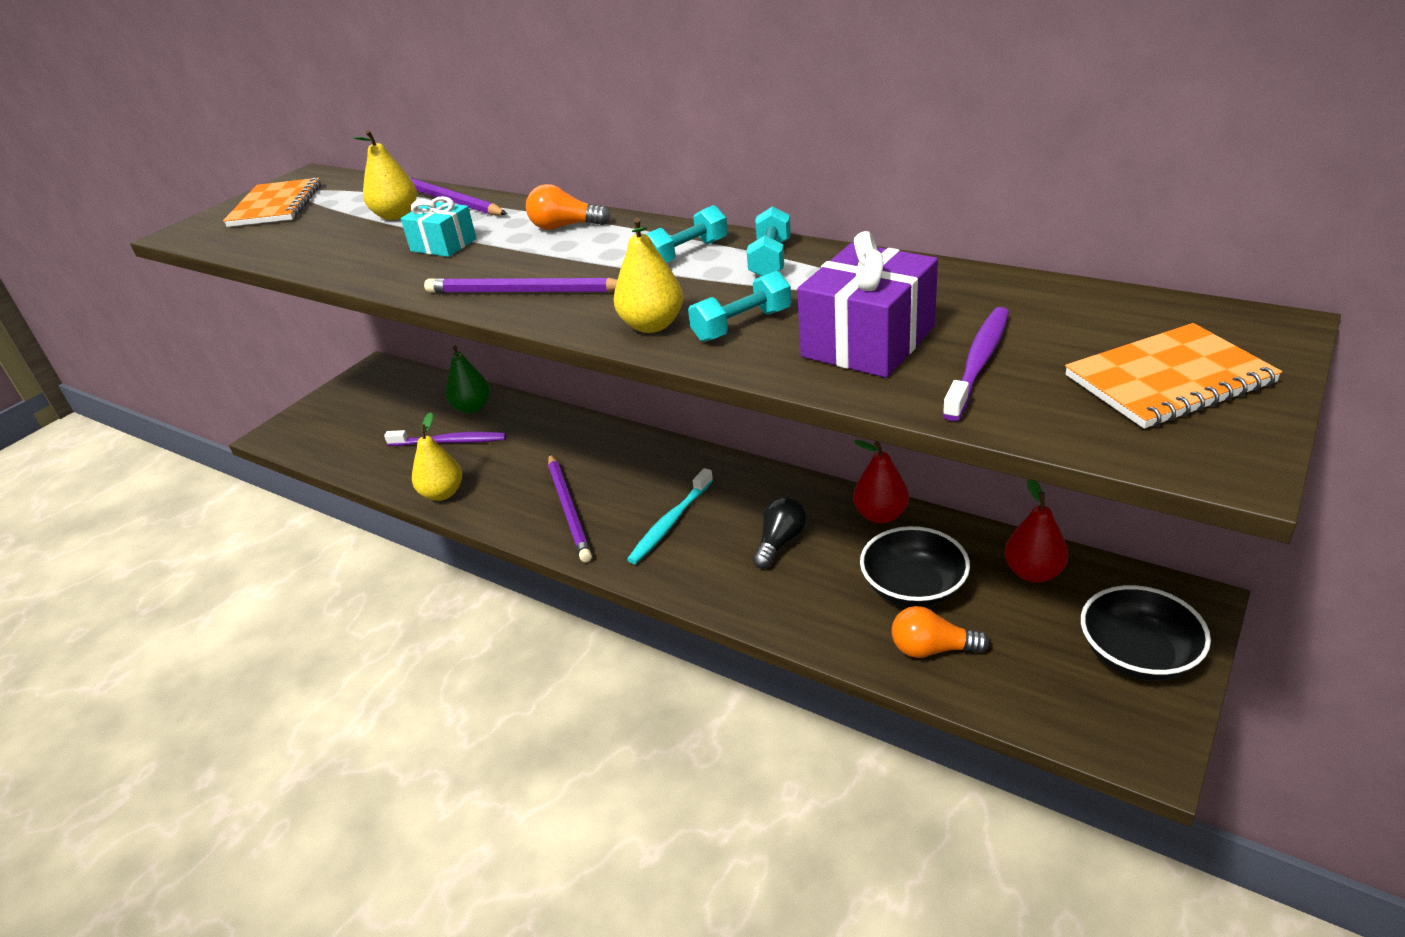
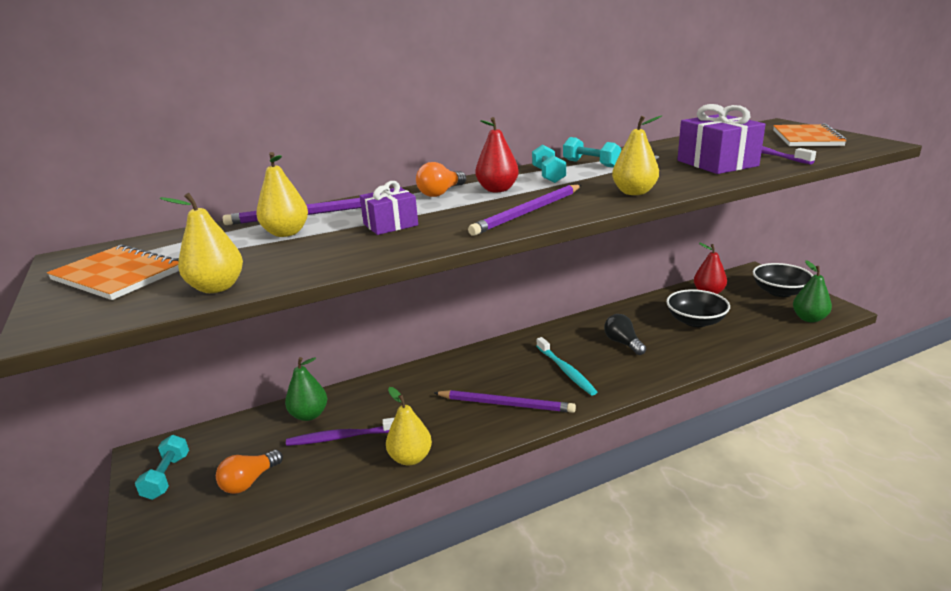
camera: 60 degrees left, 10 degrees down
purple toothbrush [384,430,507,446] -> purple toothbrush turned 135 degrees counterclockwise [286,417,395,446]
turquoise gift [401,196,477,257] -> purple gift [360,181,418,235]
turquoise dumbbell [688,271,791,342] -> turquoise dumbbell moved to [135,435,189,500]
red pear [853,440,909,523] -> red pear moved to [475,117,519,192]
orange light bulb [891,606,990,658] -> orange light bulb moved to [216,450,283,494]
none -> yellow pear [160,193,243,293]
none -> green pear [793,260,832,322]

